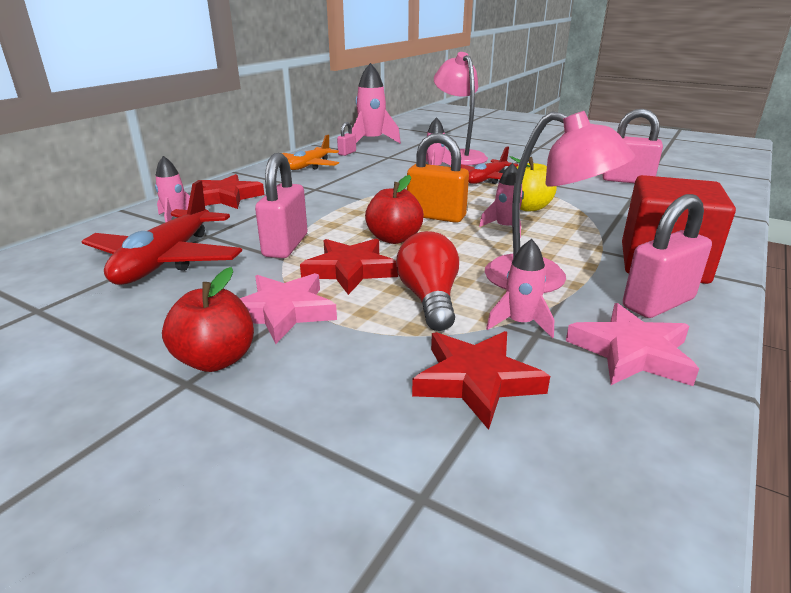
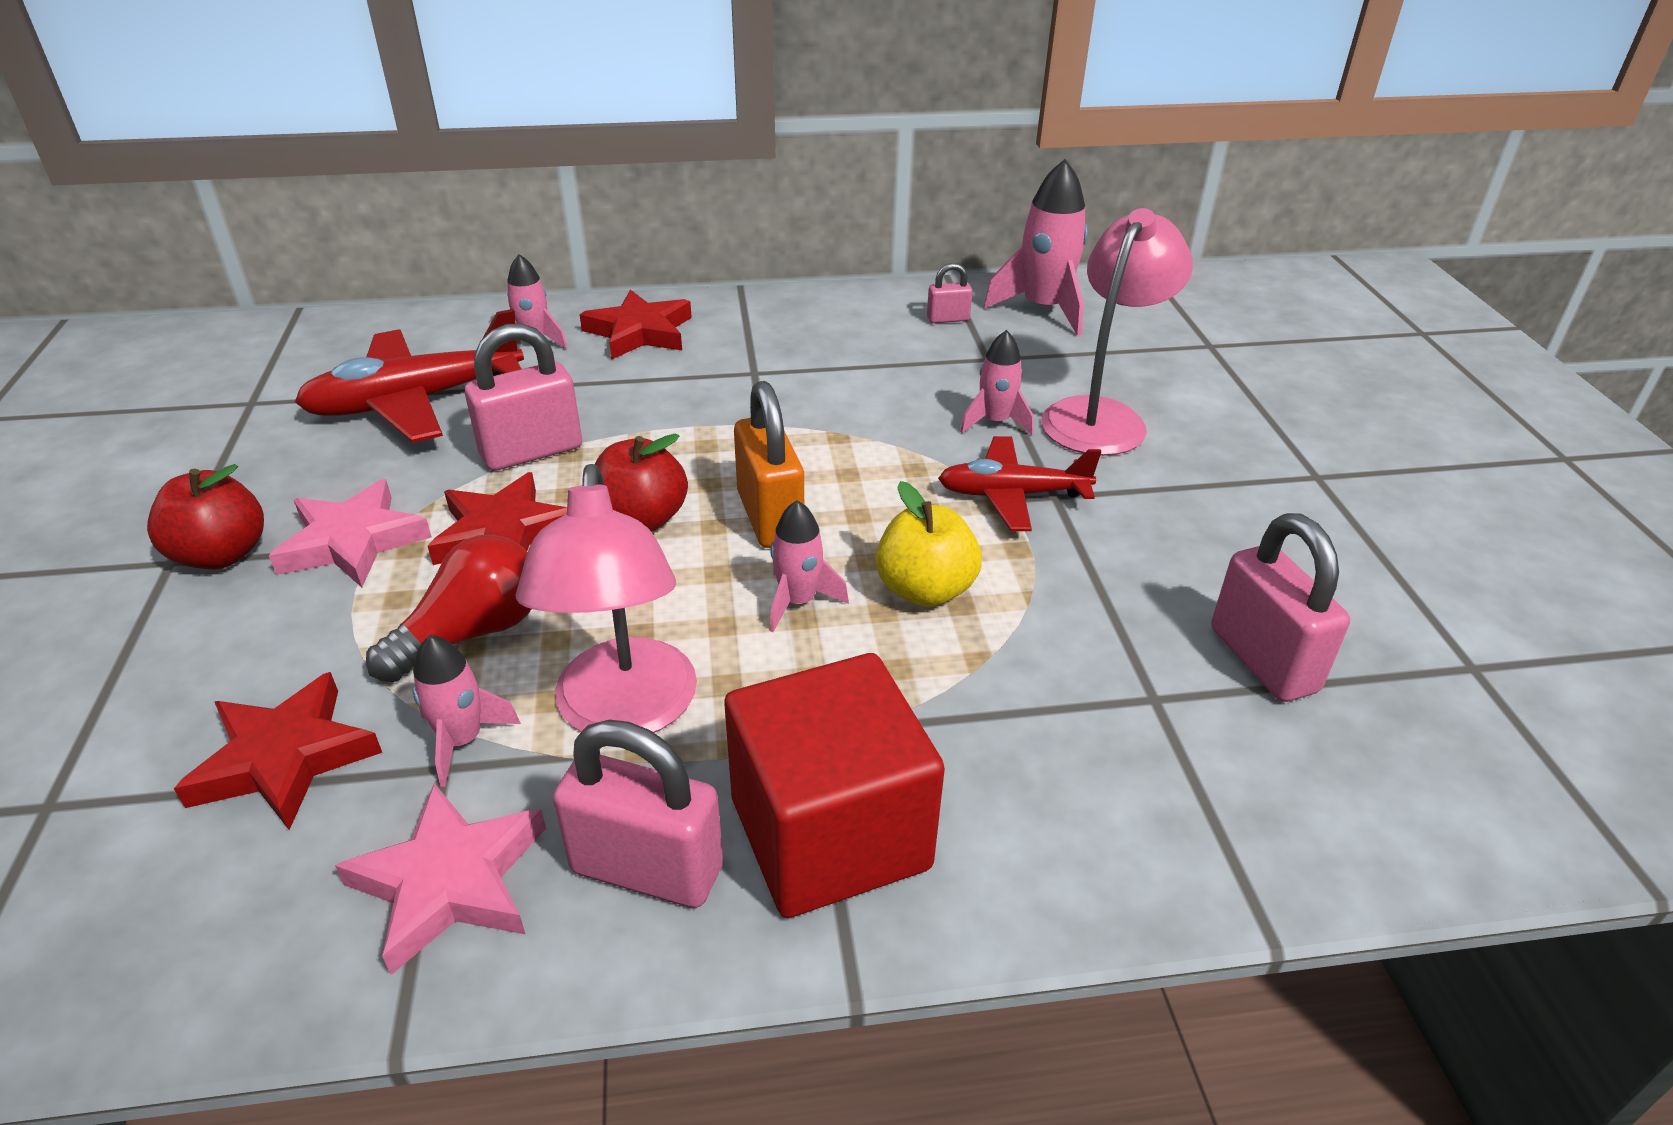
camera: 50 degrees right, 10 degrees up
orange plane [282,135,339,170] -> none

